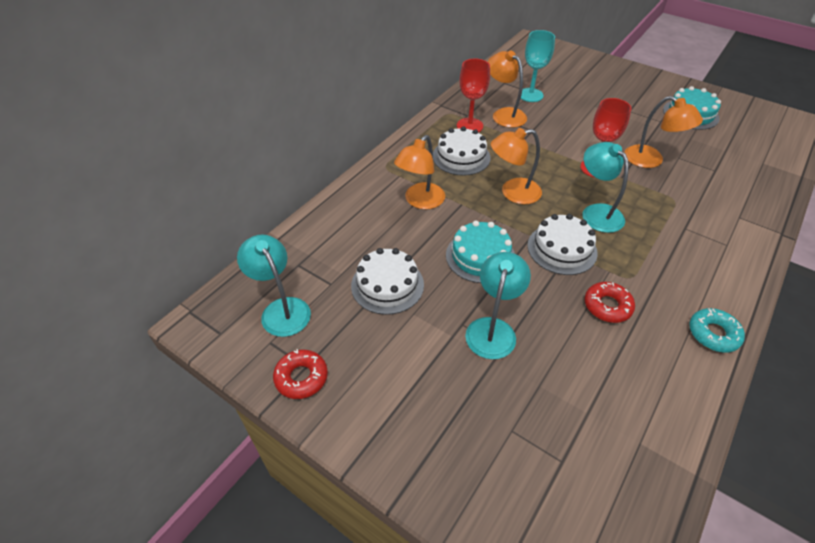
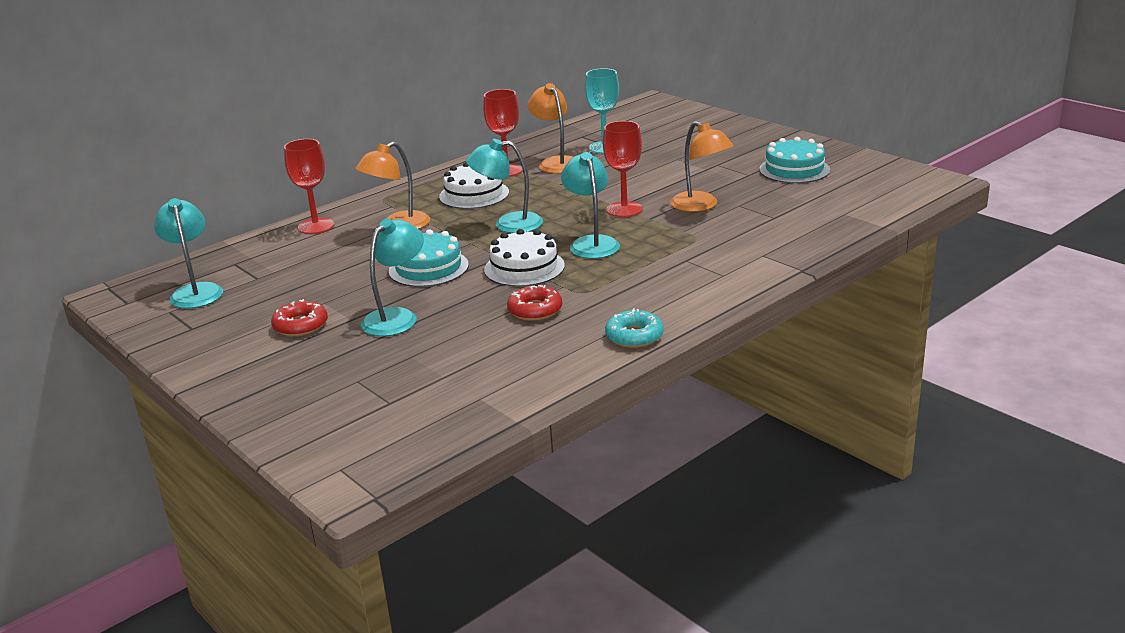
camera: 15 degrees right, 20 degrees down
red donut [273,349,328,399] -> red donut moved to [271,299,328,336]
white cake [351,248,424,315] -> none
orange lamp [491,128,542,204] -> turquoise lamp [466,139,543,233]
none -> red goblet [284,139,334,234]

